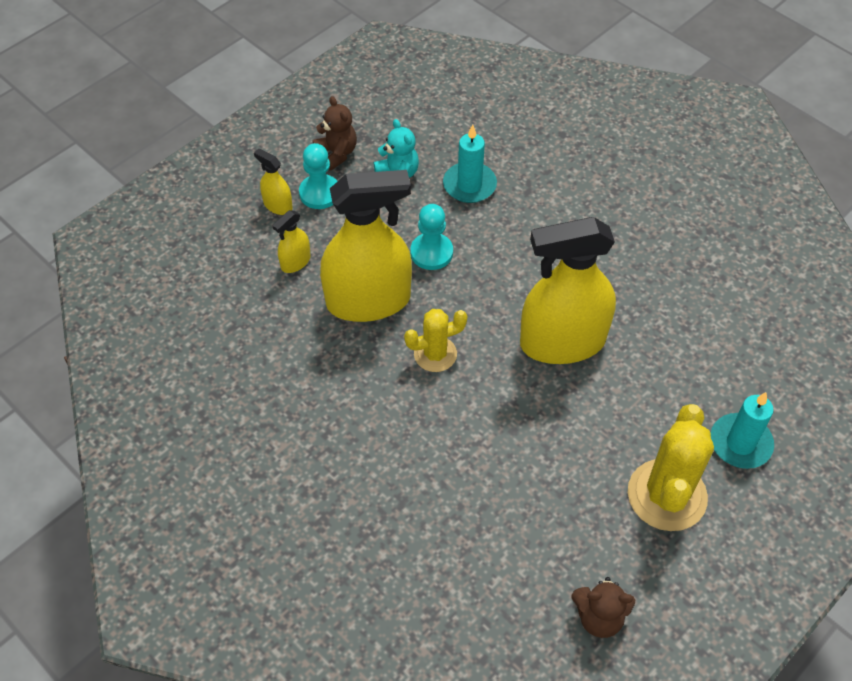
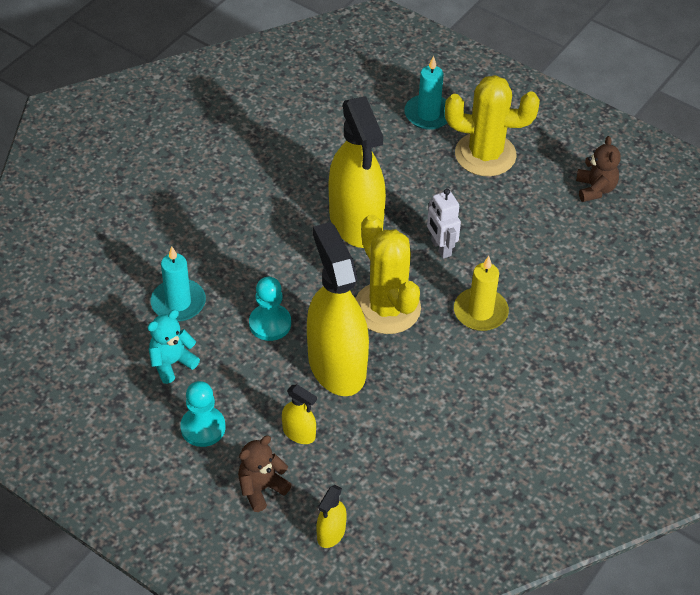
camera: 100 degrees left, 5 degrees down
yellow spray bottle [254,149,293,215] -> yellow spray bottle moved to [316,485,347,548]
brown teddy bear [313,96,357,170] -> brown teddy bear moved to [238,436,292,512]
yellow cactus [404,309,467,372] -> yellow cactus [355,214,421,334], size x1.70
none -> white robot [427,189,461,259]
none -> yellow candle [454,256,509,331]

